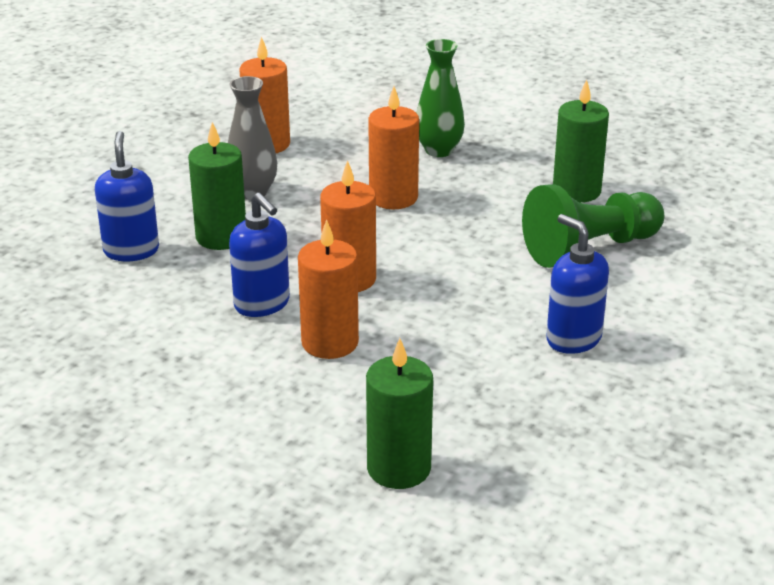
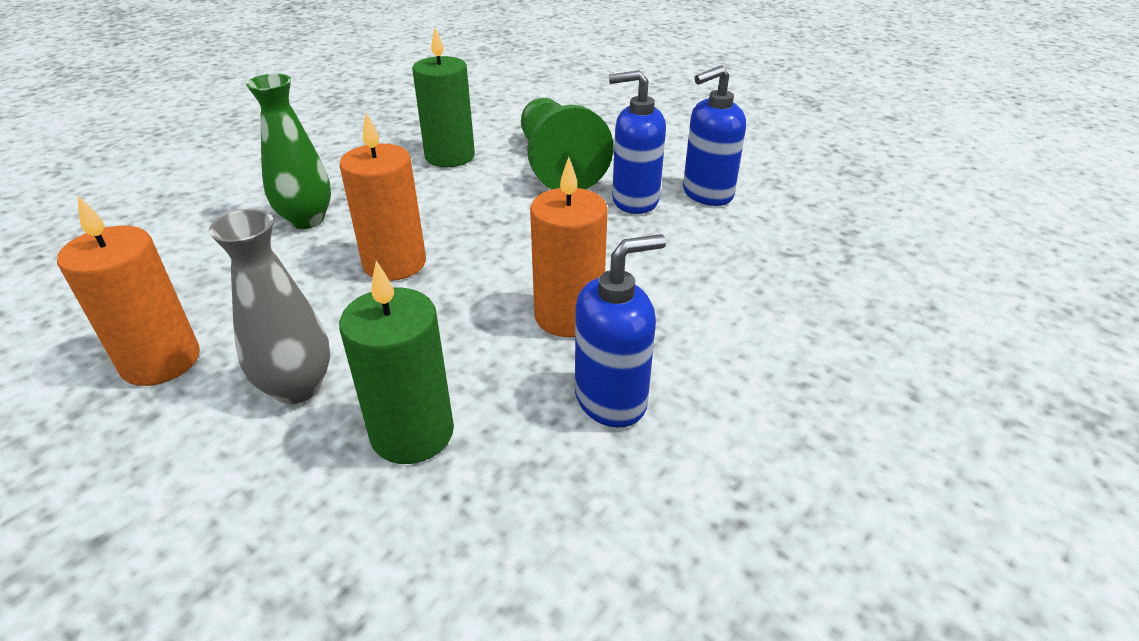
camera: 80 degrees left, 5 degrees up
blue soap dispenser [95,131,159,261] -> blue soap dispenser moved to [609,70,666,214]
orange candle [298,219,359,359] -> none
green candle [366,338,433,489] -> none

